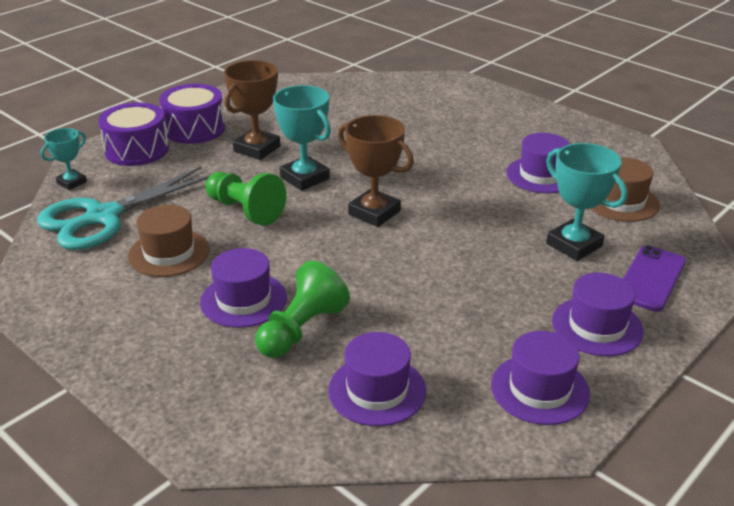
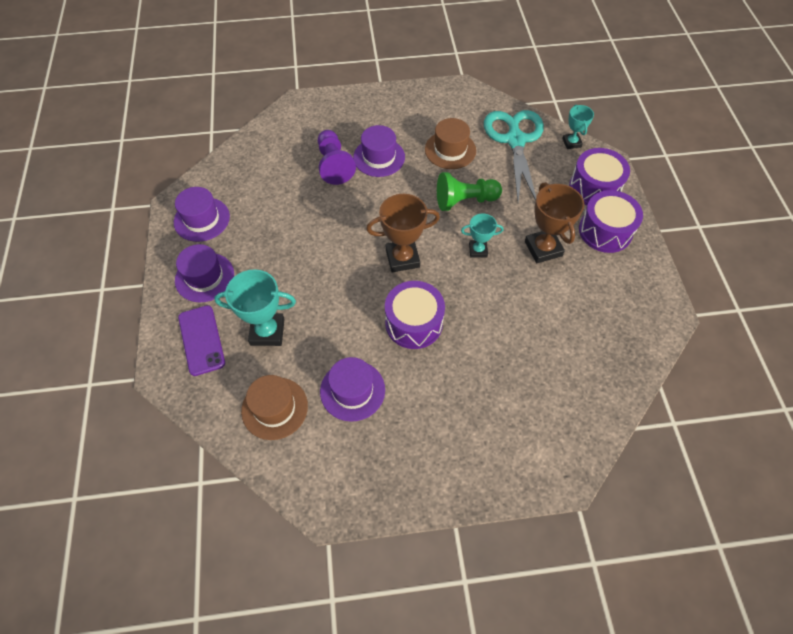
camera: 130 degrees right, 25 degrees up
green pawn [255,261,350,358] -> purple pawn [318,130,356,185]
turquoise trophy [273,85,331,191] -> turquoise trophy [461,213,503,258], size x0.59
purple hat [328,332,426,426] -> none
none -> purple drum [385,281,445,349]

